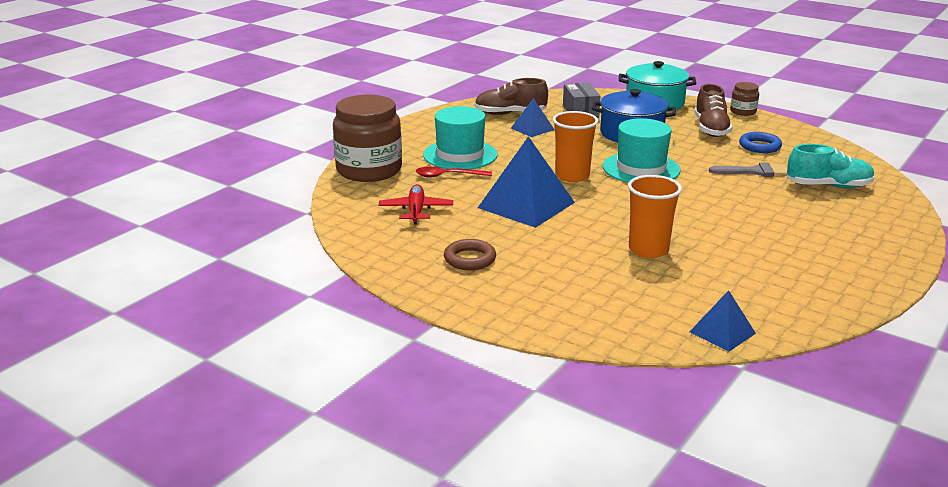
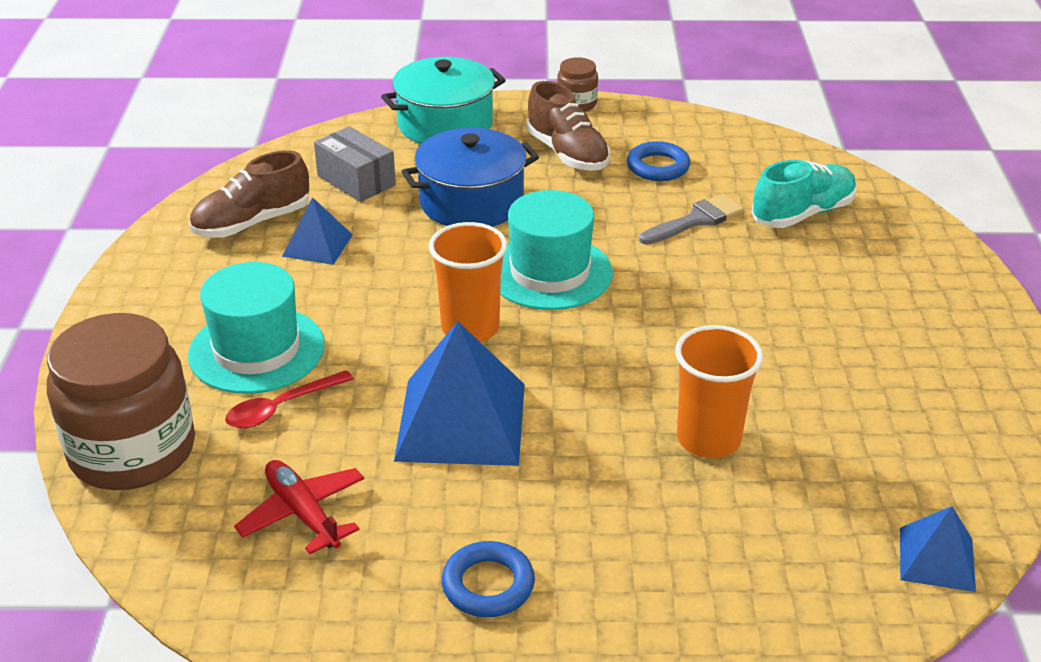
camera: 35 degrees left, 10 degrees up
brown ring [444,239,496,270] -> blue ring [442,541,535,617]

